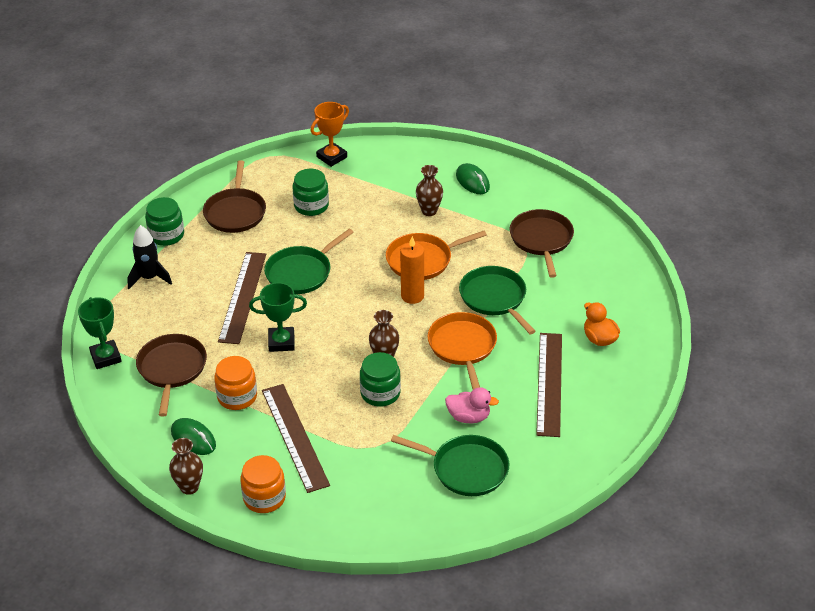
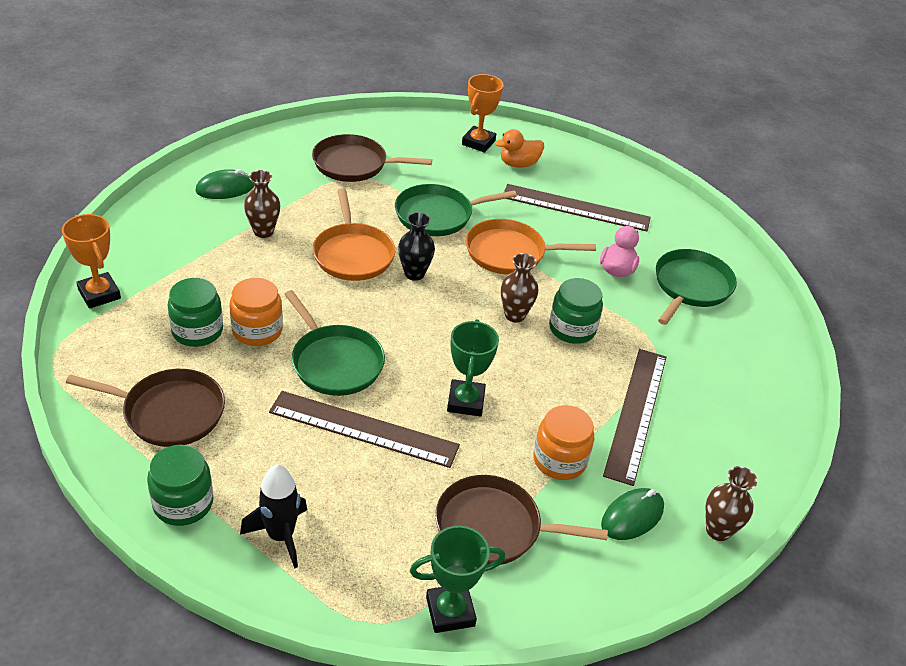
camera: 85 degrees left, 0 degrees up
orange jar [240,455,286,513] -> orange jar moved to [229,278,283,346]
brown ruler [262,384,330,493] -> brown ruler turned 60 degrees counterclockwise [603,349,666,486]
orange candle [400,236,424,304] -> black vase [398,212,435,281]
none -> orange trophy [462,74,504,153]

